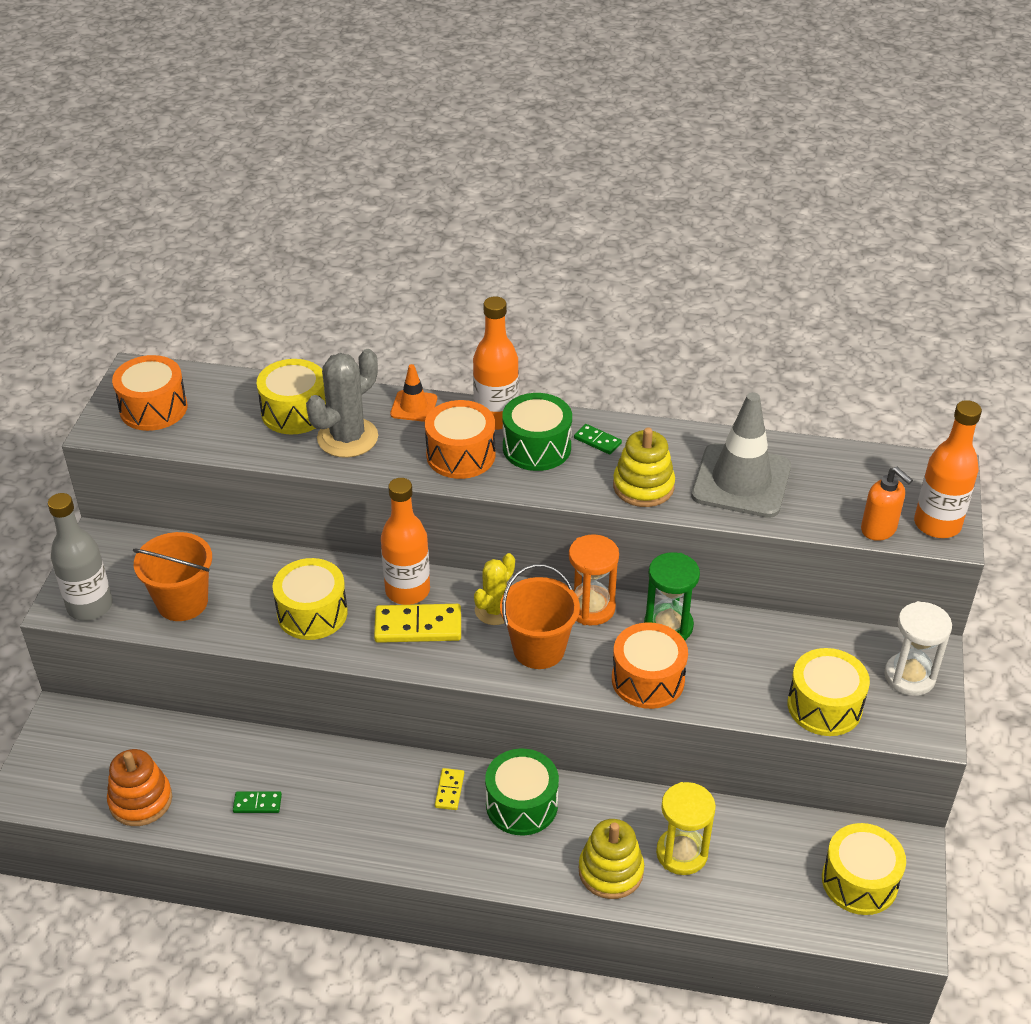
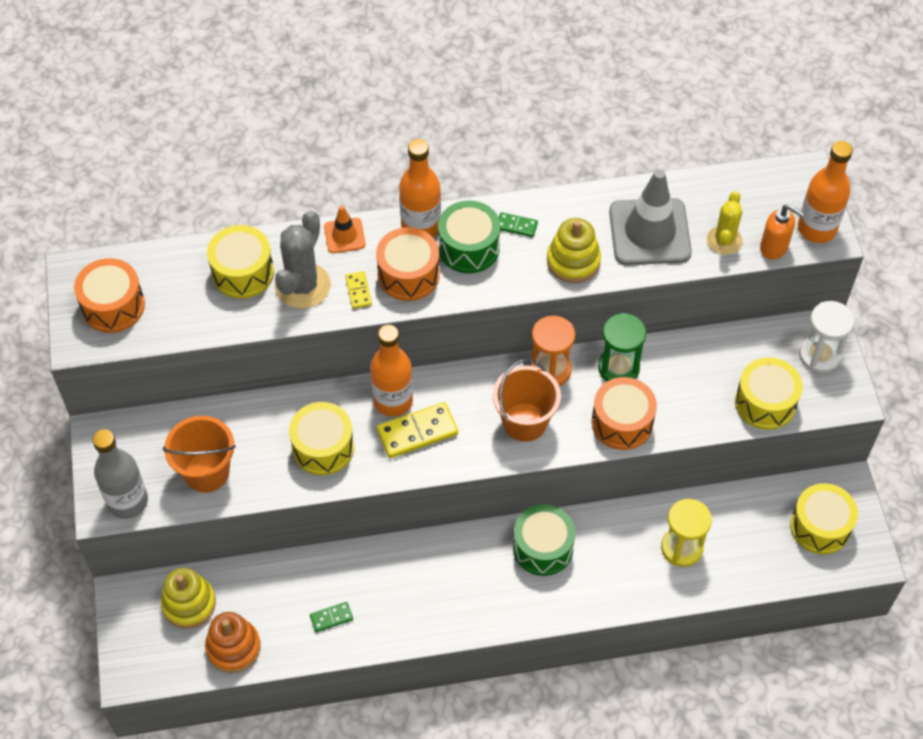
camera: 20 degrees left, 15 degrees up
yellow domino [435,768,464,810] -> yellow domino moved to [345,271,372,309]
yellow cactus [474,553,515,625] -> yellow cactus moved to [707,191,743,255]
yellow stacking toy [579,819,644,899] -> yellow stacking toy moved to [161,568,216,629]

